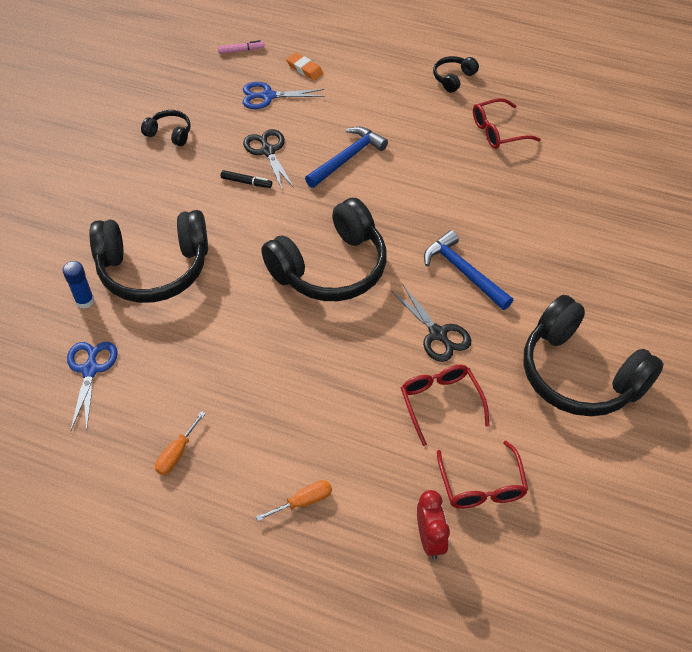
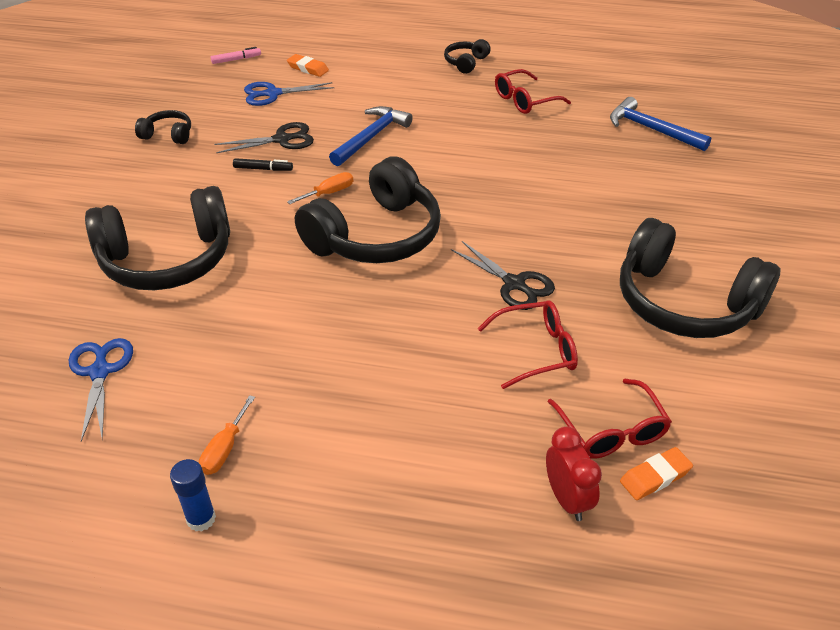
camera: 10 degrees left, 10 degrees down
blue glue stick [62,261,94,309] -> blue glue stick moved to [170,459,216,532]
black scissors [243,129,294,189] -> black scissors turned 105 degrees clockwise [214,122,314,153]
orange screwdriver [256,480,332,521] -> orange screwdriver moved to [287,172,353,204]
red glasses [401,365,490,446] -> red glasses turned 105 degrees clockwise [477,300,578,389]
blue hammer [424,230,513,310] -> blue hammer moved to [610,97,711,151]
none -> orange eraser [620,447,693,500]

